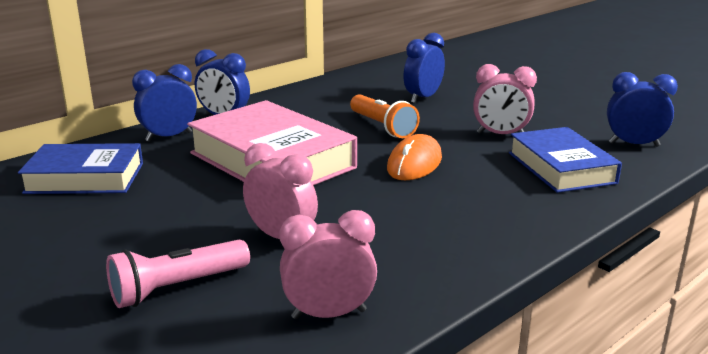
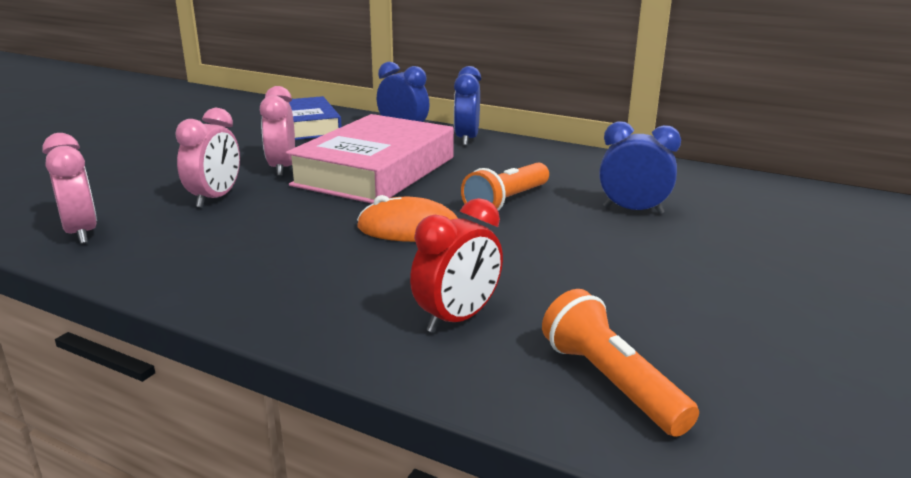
camera: 70 degrees right, 0 degrees up
pink flashlight [106,239,250,308] -> none
pink clock [473,64,537,134] -> pink clock moved to [260,86,295,176]
blue book [509,127,622,193] -> red clock [410,198,503,333]
blue clock [607,72,678,147] -> orange flashlight [542,289,699,437]

